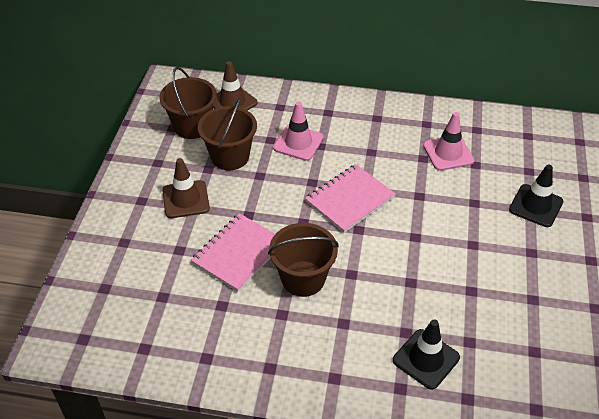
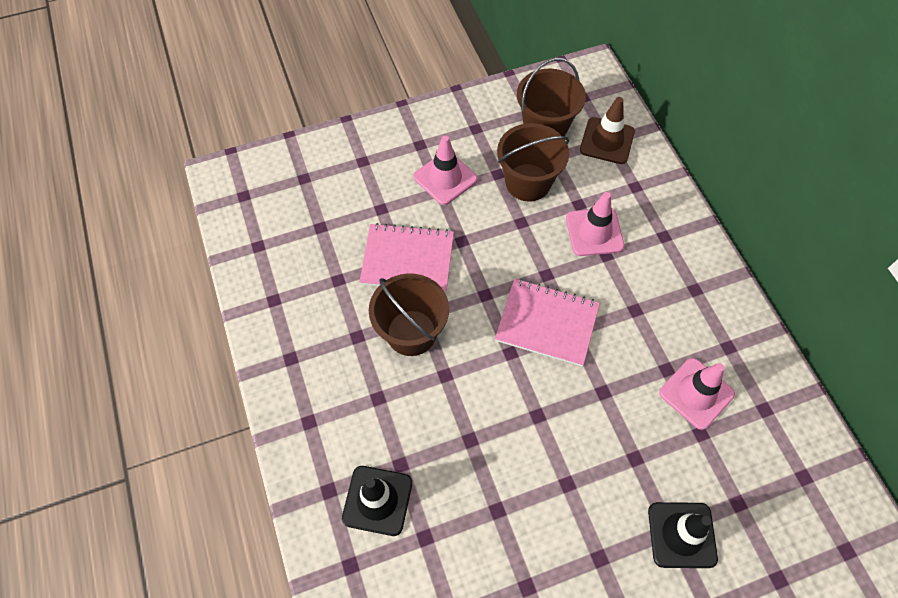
camera: 60 degrees right, 15 degrees up
brown traffic cone [162,158,210,218] -> pink traffic cone [413,135,478,205]

